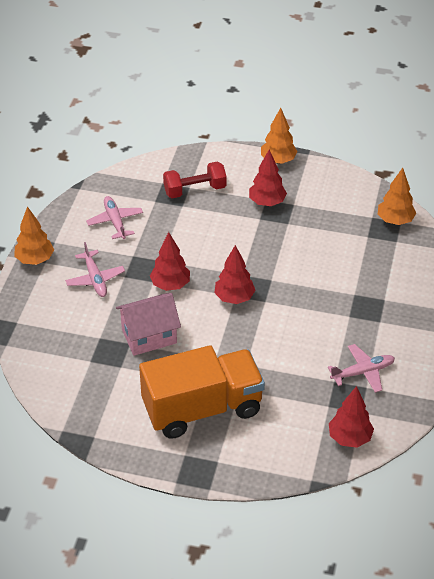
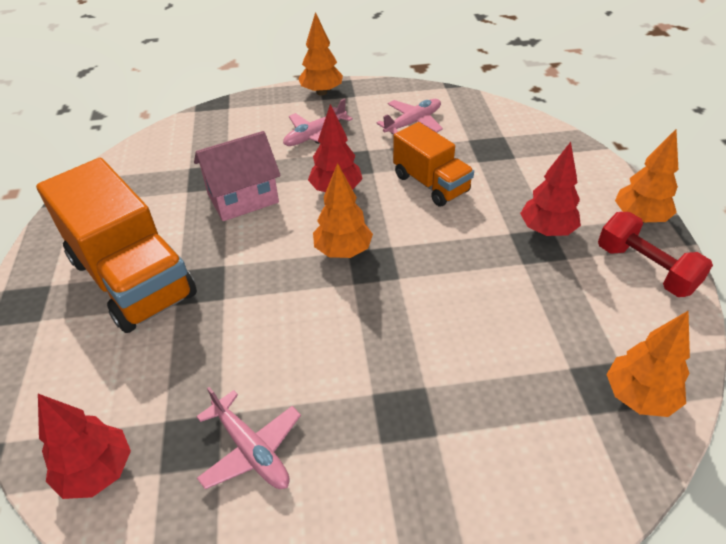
camera: 70 degrees right, 0 degrees up
pink house [116,293,181,356] -> pink house turned 75 degrees counterclockwise [194,131,281,221]
red dumbbell [163,161,227,198] -> red dumbbell moved to [598,212,713,297]
red tree [214,245,255,304] -> orange tree [313,163,373,258]
none -> orange truck [393,122,474,206]

